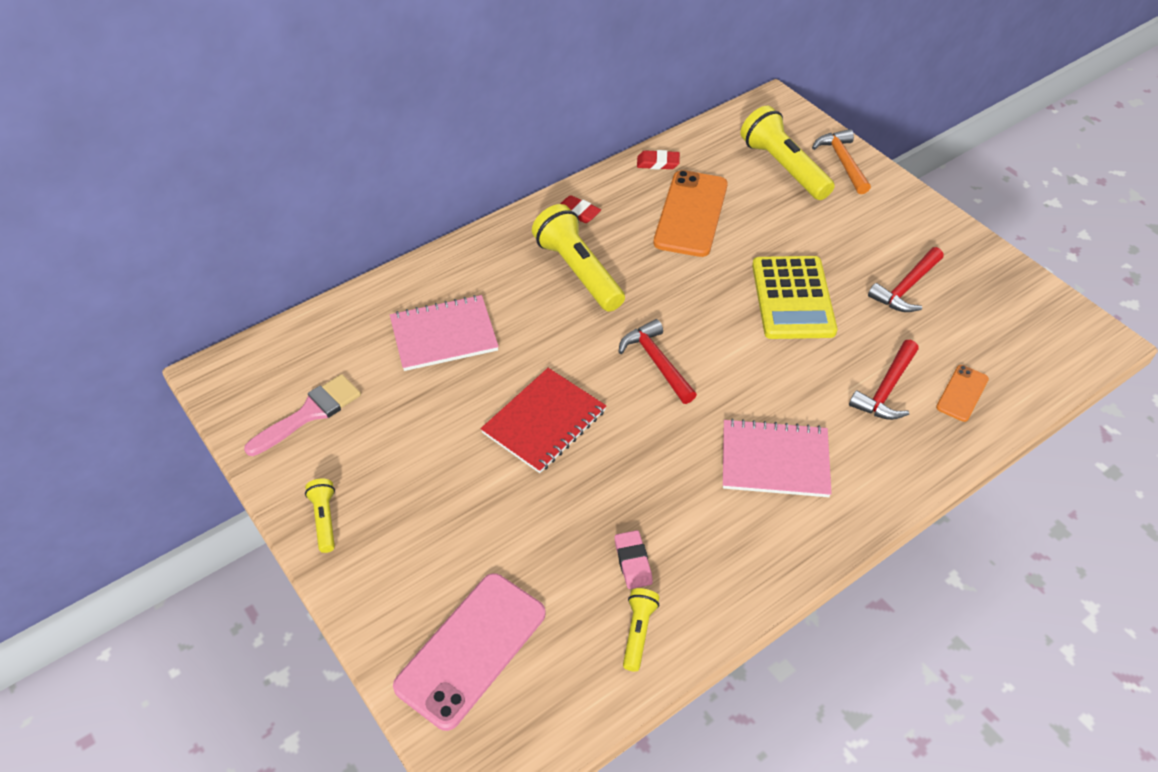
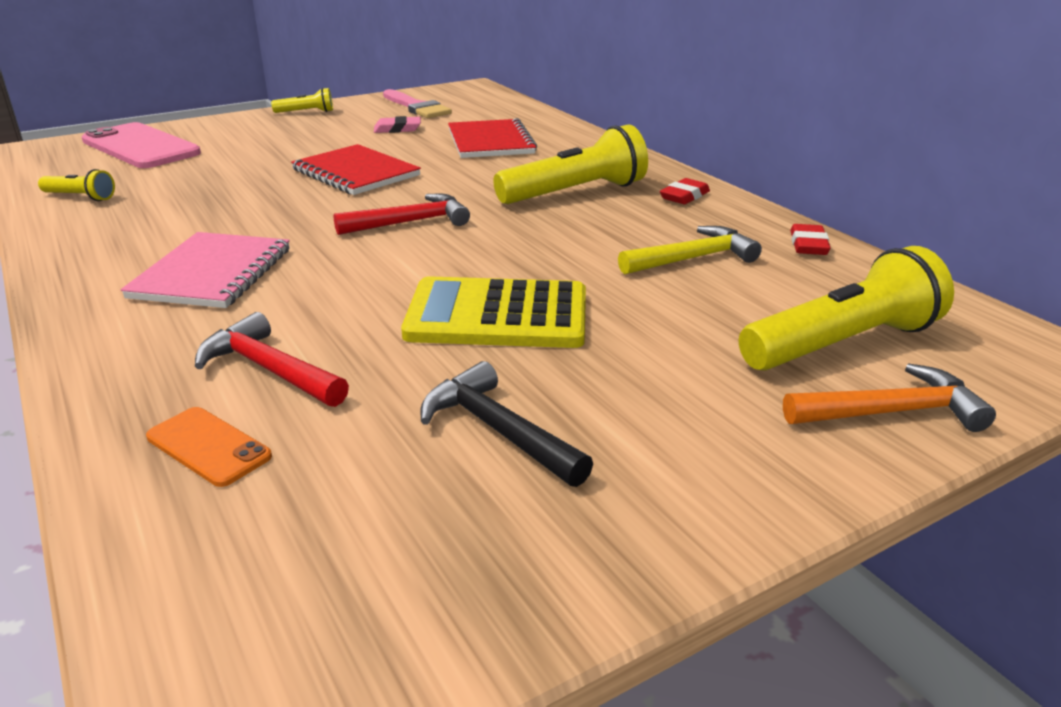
camera: 95 degrees right, 20 degrees down
pink notebook [390,295,499,371] -> red notebook [448,118,537,158]
pink eraser [614,530,653,589] -> pink eraser moved to [374,116,421,133]
orange phone [653,170,728,257] -> yellow hammer [618,226,762,274]
red hammer [868,247,944,312] -> black hammer [420,361,593,487]

